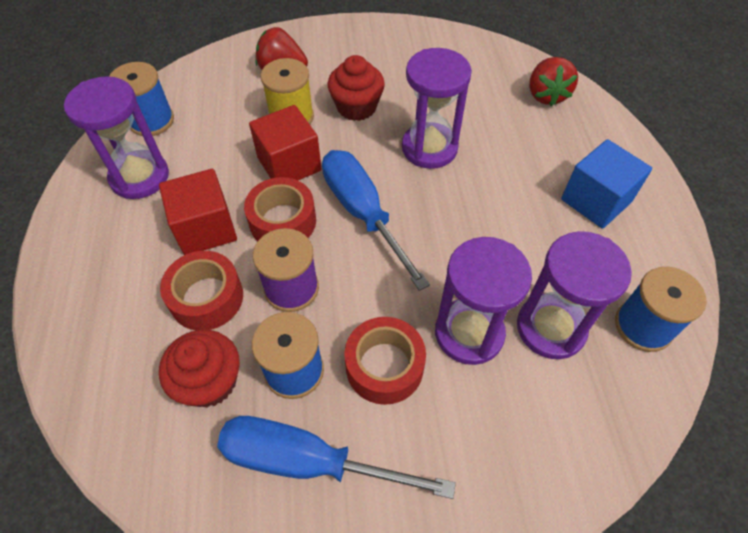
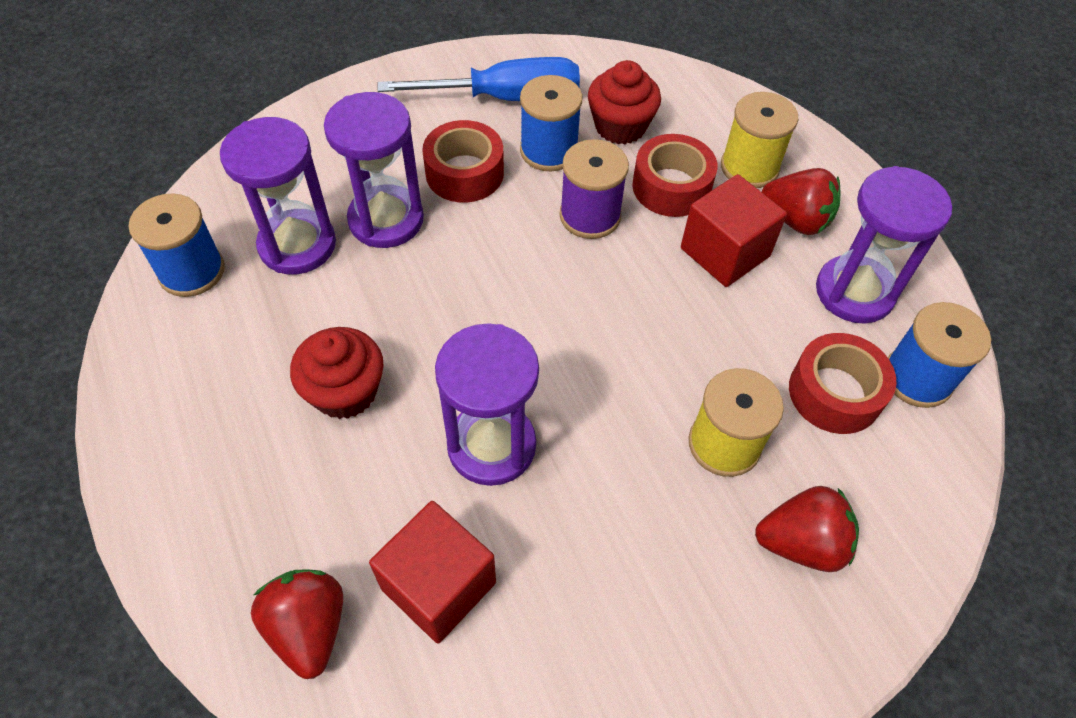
camera: 160 degrees right, 0 degrees up
red tape [244,177,316,241] -> red tape moved to [789,333,896,434]
red cube [249,105,322,180] -> red cube moved to [369,501,496,643]
blue screwdriver [322,150,430,291] -> none
red cupcake [328,55,385,121] -> red cupcake moved to [290,327,384,419]
blue cube [561,139,652,229] -> none
none -> yellow spool [721,92,798,188]
none -> red strawberry [762,168,841,235]

